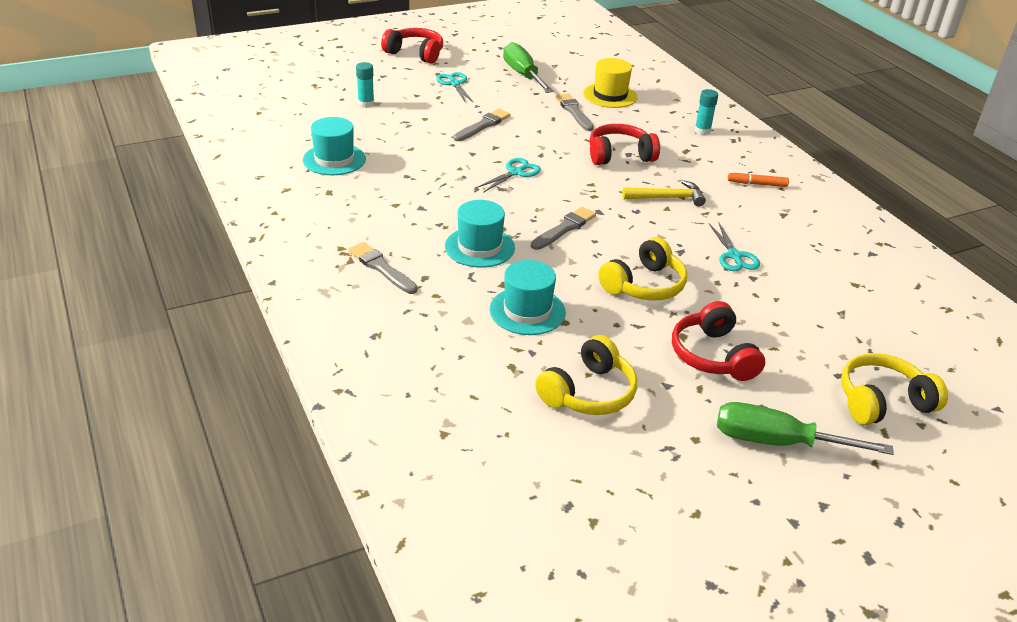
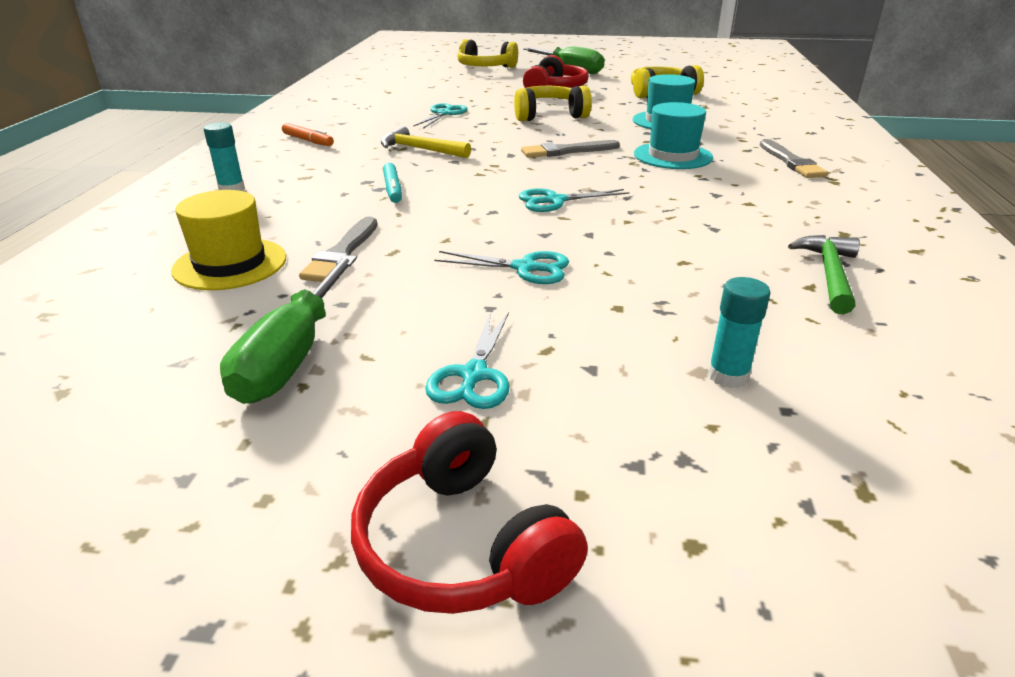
camera: 145 degrees left, 5 degrees down
turquoise hat [303,117,366,175] -> green hammer [788,235,860,315]
grey brush [453,109,511,141] -> turquoise scissors [434,251,569,284]
red headphones [589,124,660,165] -> turquoise marker [383,163,402,203]

